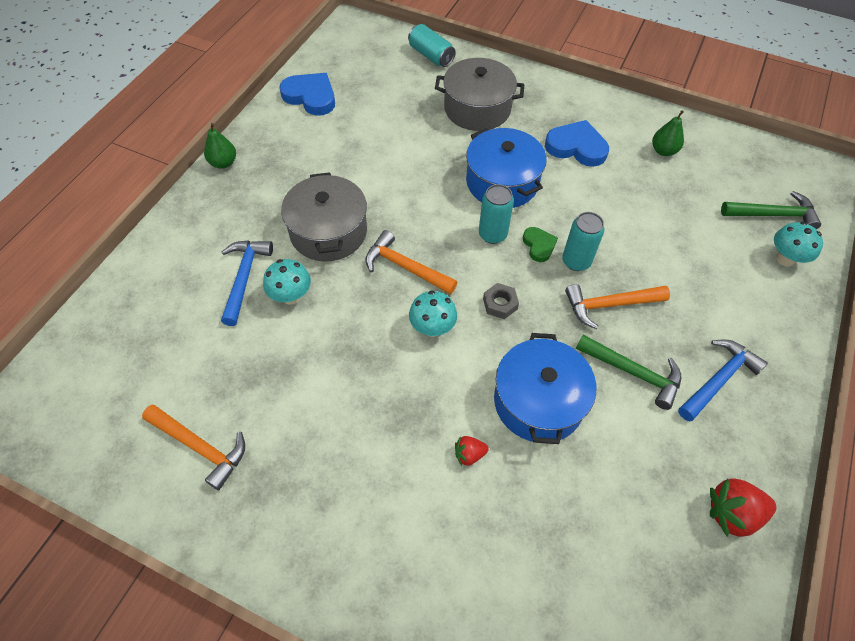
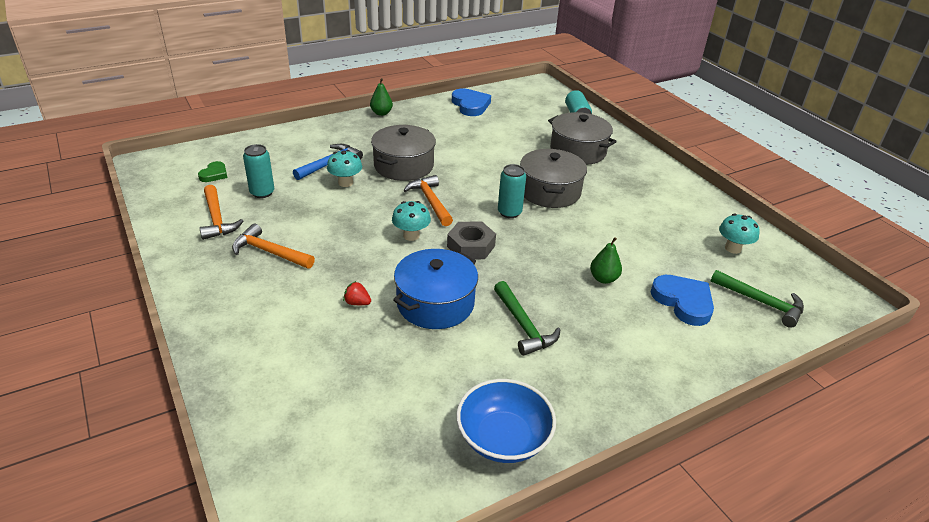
camera: 35 degrees right, 20 degrees down
blue pot [466,128,547,208] -> grey pot [520,149,587,208]
grey nut [483,283,519,319] -> grey nut [447,222,496,259], size x1.58
green heart [523,227,558,262] -> green heart moved to [198,161,227,182]
blue heart [545,120,609,167] -> blue heart moved to [650,275,714,326]
turquoise can [562,212,605,271] -> turquoise can moved to [243,144,274,198]
orange hammer [565,284,670,329] -> orange hammer moved to [232,224,315,269]
green pear [652,110,684,156] -> green pear moved to [590,237,622,284]
blue hammer [678,339,768,422] -> none
red strawberry [710,478,776,537] -> blue bowl [456,379,556,463]
turquoise mushroom [774,222,823,266] -> turquoise mushroom moved to [719,214,760,254]

